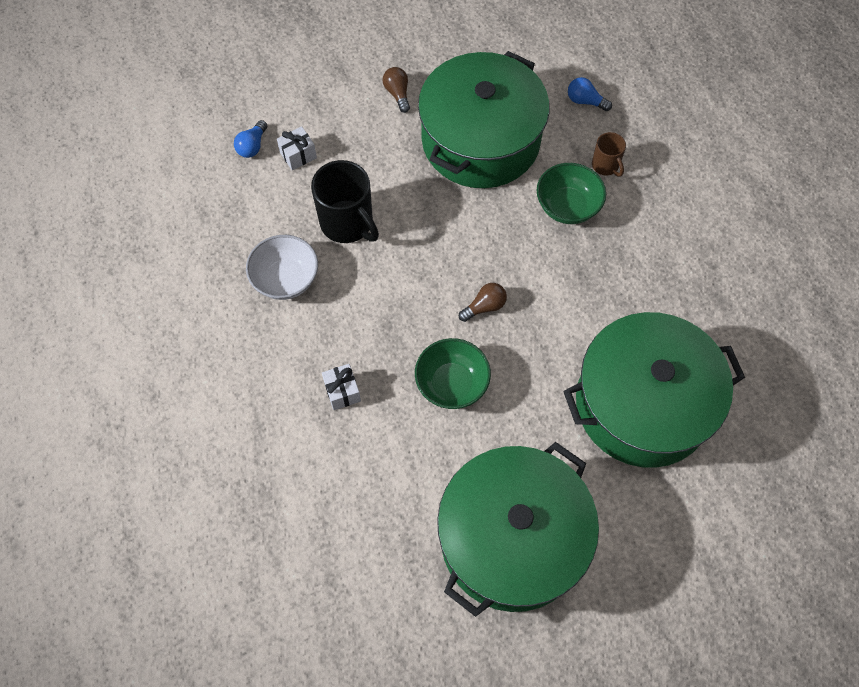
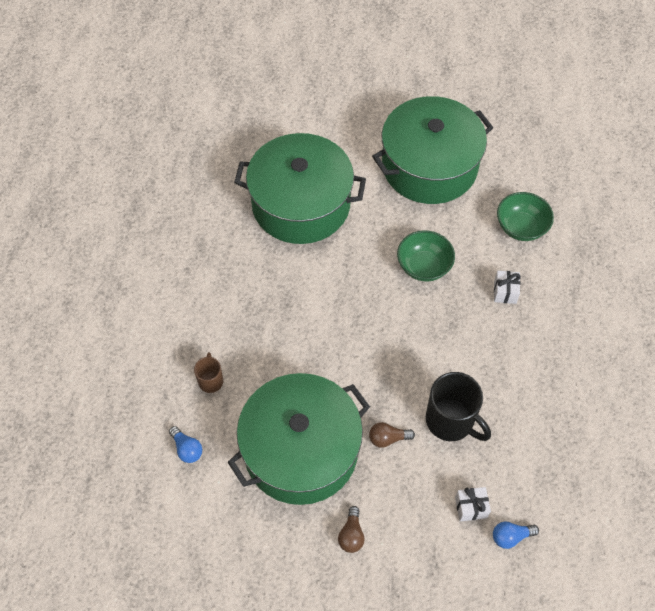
camera: 155 degrees left, 5 degrees down
blue light bulb [234,120,267,158] -> blue light bulb turned 150 degrees counterclockwise [493,521,539,549]
white bowl [246,235,318,300] -> none
black mug [311,160,379,243] -> black mug turned 150 degrees clockwise [426,372,491,441]
brown light bulb [459,283,507,322] -> brown light bulb moved to [369,422,415,448]
green bowl [537,163,606,224] -> green bowl moved to [497,192,554,241]

